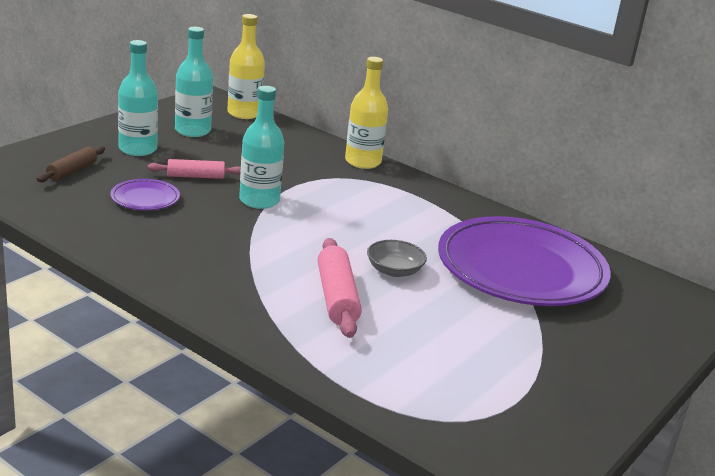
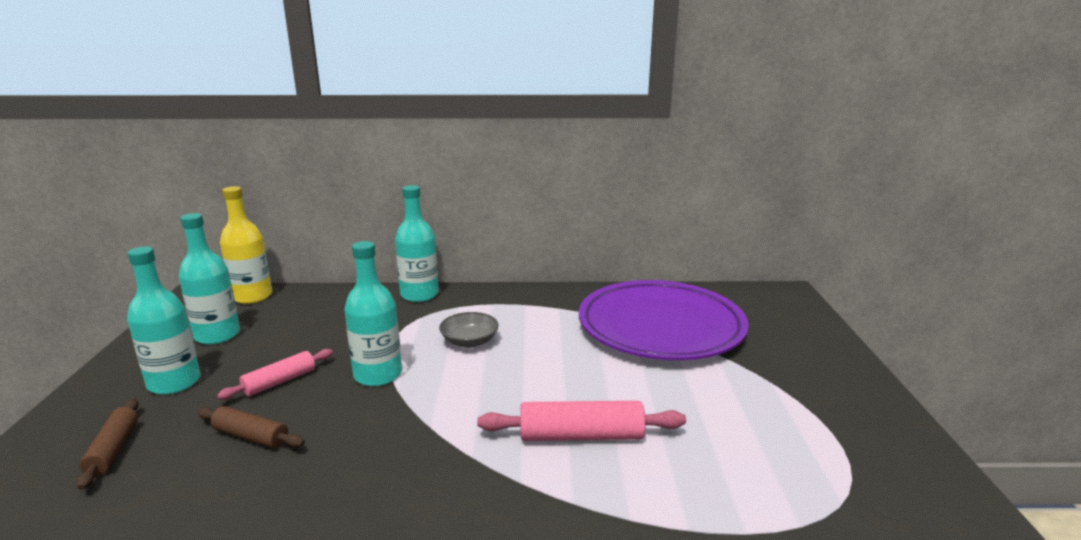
camera: 35 degrees left, 5 degrees down
purple plate [110,179,180,210] -> brown rolling pin [197,406,305,448]
pink rolling pin [318,238,362,338] -> pink rolling pin turned 45 degrees counterclockwise [477,401,686,441]
yellow bottle [345,57,388,169] -> turquoise bottle [395,185,439,302]
grey bowl [367,240,427,277] -> grey bowl moved to [439,312,499,348]

